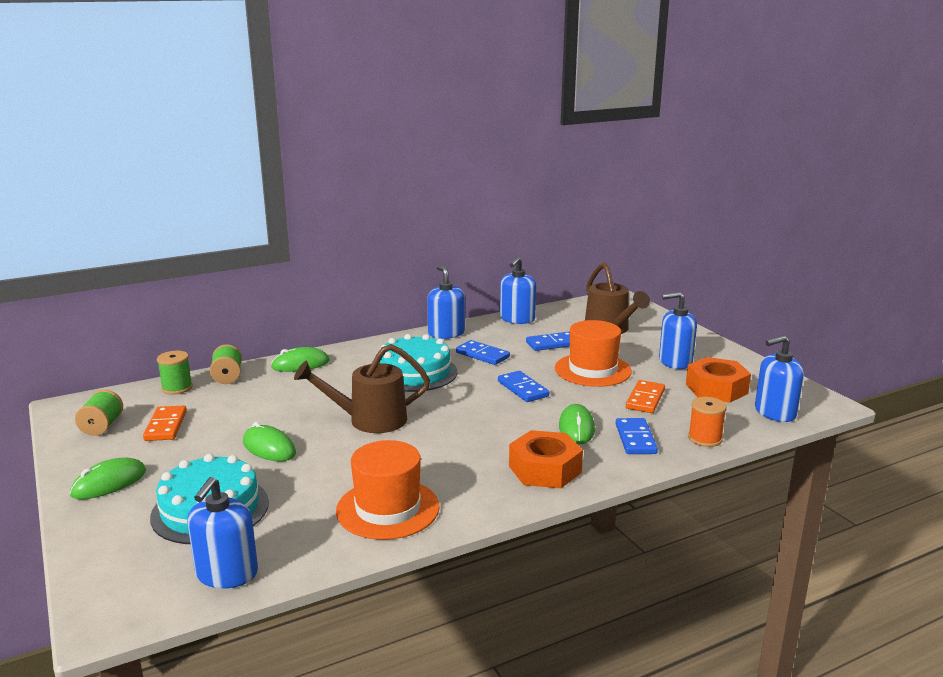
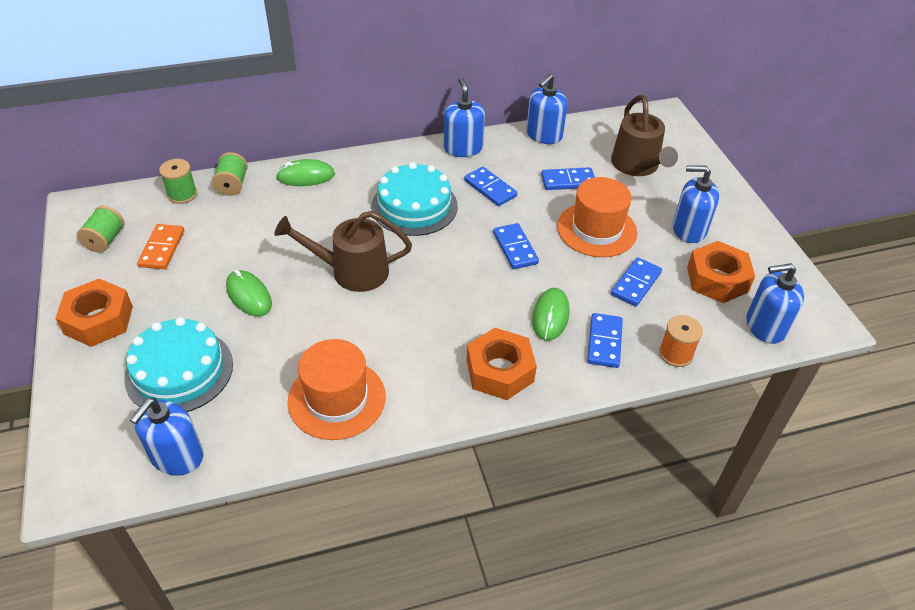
camera: 10 degrees right, 25 degrees up
green mouse [70,458,146,500] -> orange nut [55,279,133,347]
orange domino [626,380,665,413] -> blue domino [611,257,662,307]

